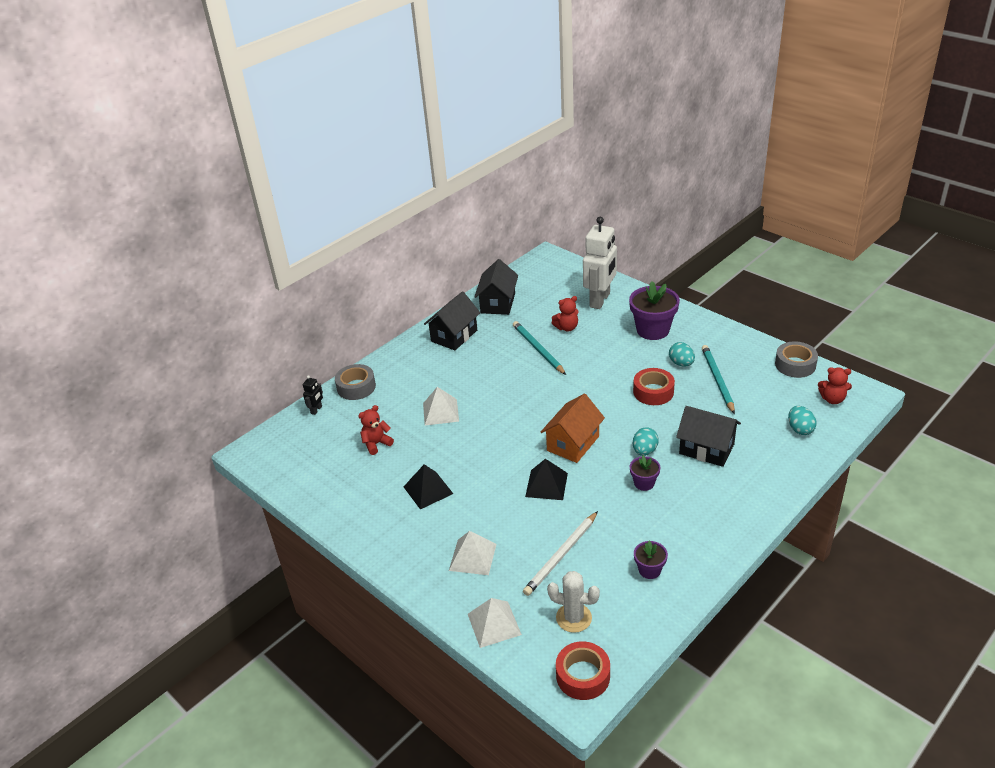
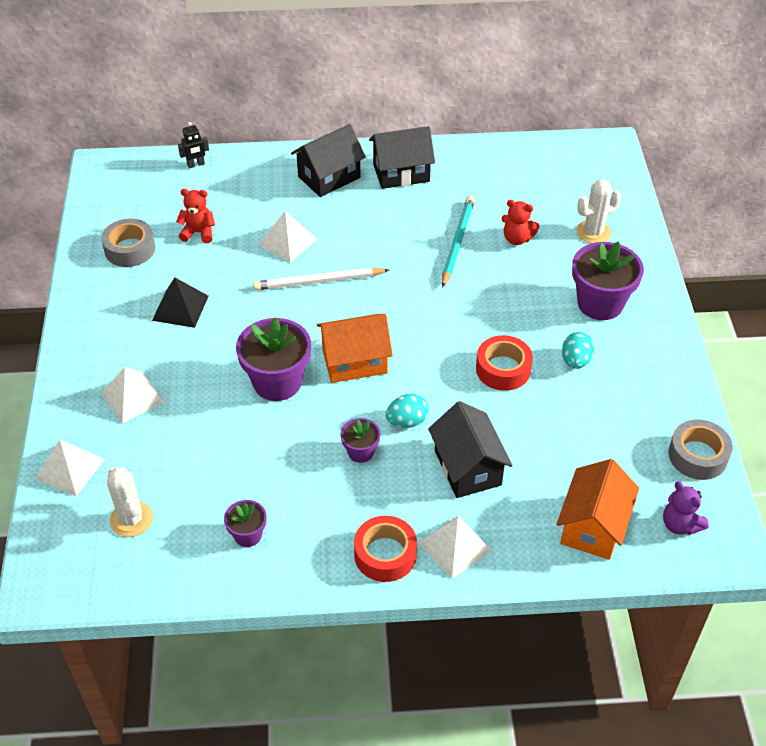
camera: 40 degrees right, 10 degrees up
grey tape [335,364,376,400] -> grey tape moved to [101,219,155,267]
black house [474,259,518,315] -> black house moved to [291,124,366,197]
white pencil [523,511,598,596] -> white pencil moved to [253,268,389,290]
black pyramid [525,459,568,500] -> purple flower pot [236,317,311,401]
red tape [556,641,610,700] -> red tape moved to [354,516,417,582]
white robot [583,217,617,309] -> white cactus [576,180,621,243]
turquoise pencil [702,345,735,414] -> none
turquoise egg [788,406,816,435] -> orange house [557,459,639,560]
red teddy bear [818,367,852,404] -> purple teddy bear [663,481,709,535]
none -> white pyramid [418,516,492,579]

